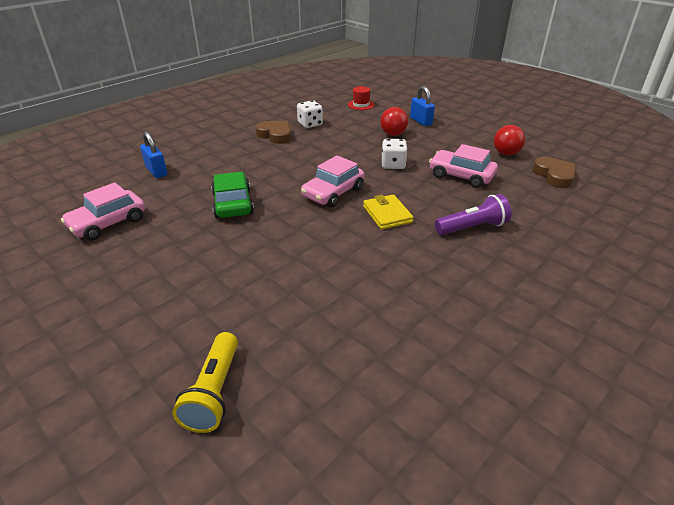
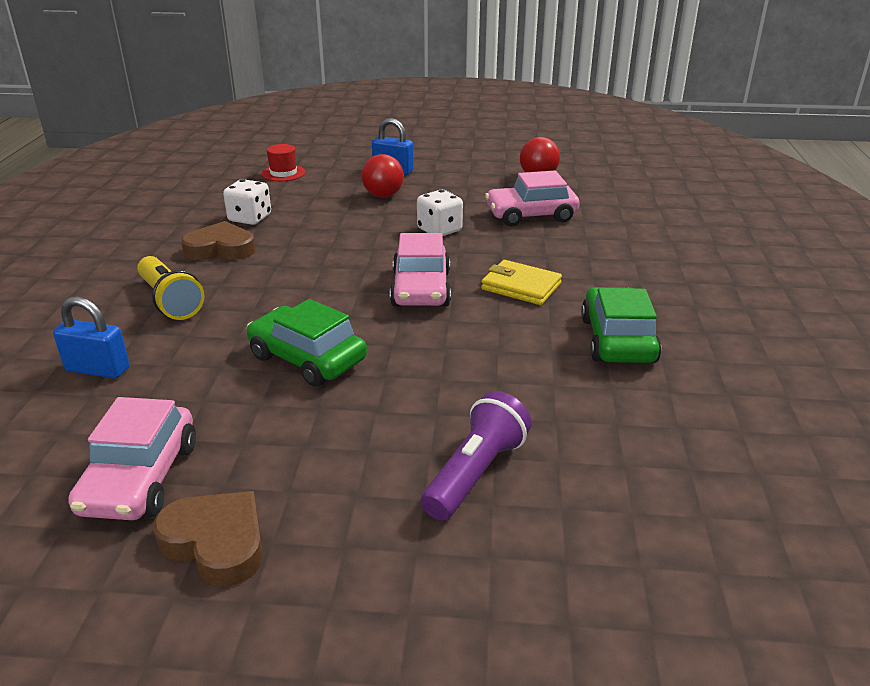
camera: 40 degrees left, 5 degrees down
yellow flashlight [173,332,238,433] -> yellow flashlight moved to [137,256,205,320]
purple flashlight [435,194,512,235] -> purple flashlight moved to [421,391,532,521]
brown heart [532,157,576,188] -> brown heart moved to [153,491,263,586]
none -> green car [581,287,662,363]

